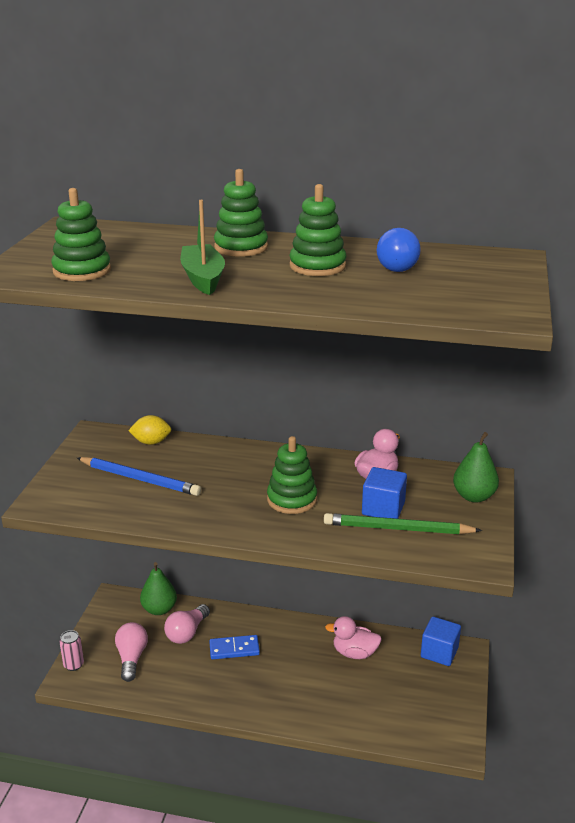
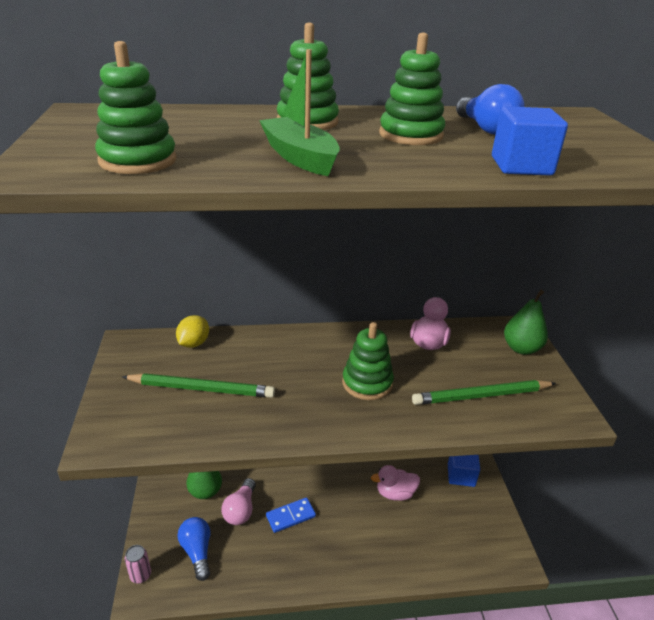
camera: 20 degrees left, 5 degrees up
blue pencil [77,457,201,496] -> green pencil [122,373,275,398]
pink light bulb [115,622,148,682] -> blue light bulb [178,517,210,581]
yellow lemon [128,415,171,445] -> yellow lemon turned 45 degrees counterclockwise [176,315,209,348]
blue cube [362,467,407,519] -> blue cube moved to [492,106,568,176]

